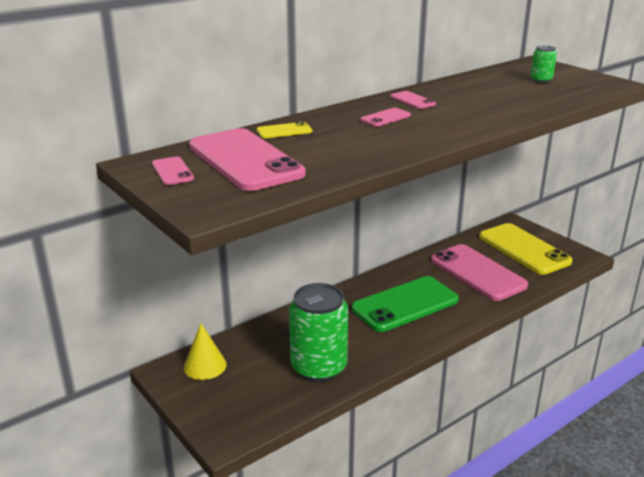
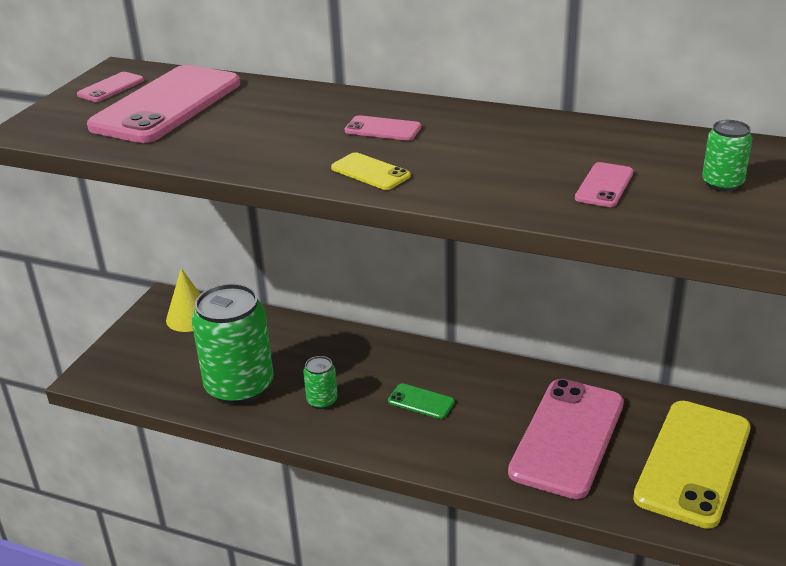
camera: 60 degrees right, 5 degrees up
yellow phone [257,121,312,138] -> yellow phone moved to [331,152,410,190]
green phone [352,276,459,332] -> green phone [388,383,455,419], size x0.42
pink phone [390,91,436,109] -> pink phone moved to [575,162,633,207]
none -> green can [303,356,338,409]

